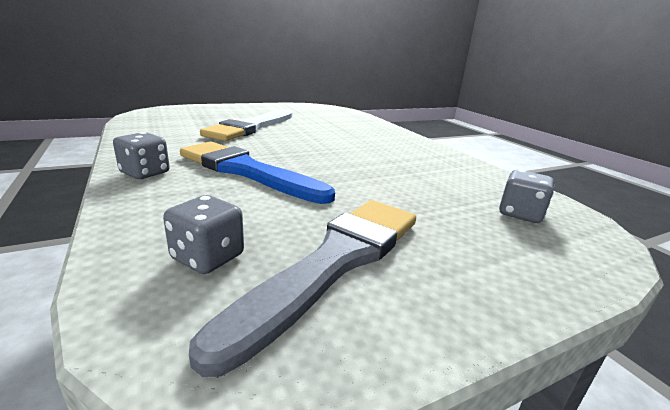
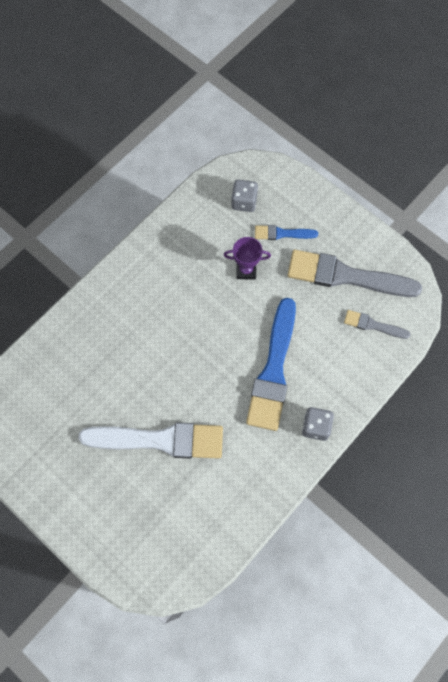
camera: 110 degrees left, 45 degrees up
grey dice [163,195,244,274] -> grey brush [344,310,410,339]
none -> purple trophy [224,237,271,280]
none -> blue brush [255,225,318,240]

